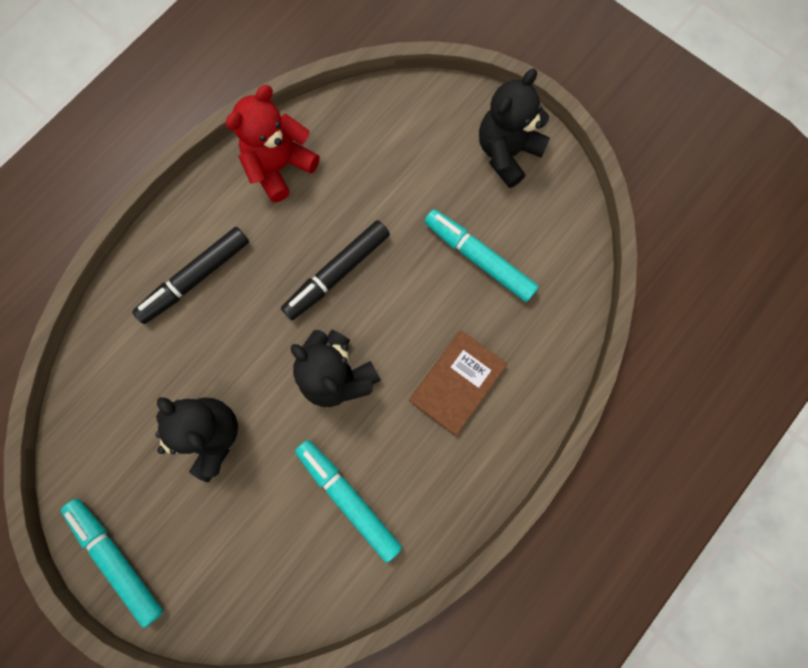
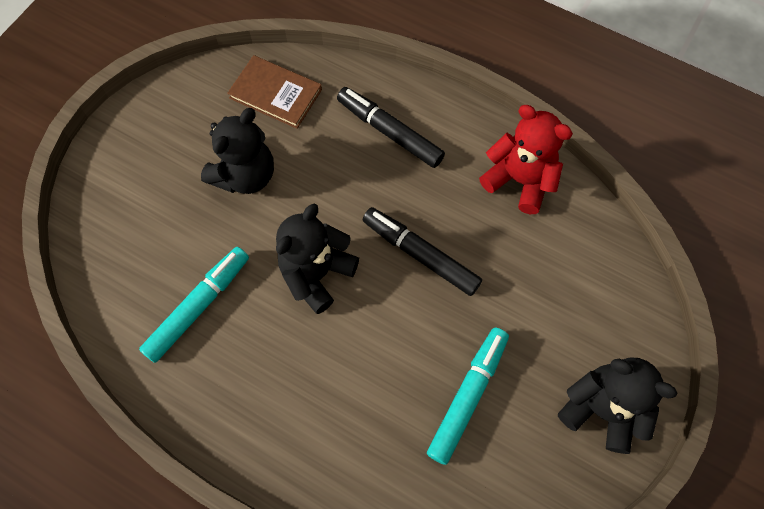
camera: 80 degrees right, 10 degrees down
turquoise marker [61,499,163,628] -> none
brown book [409,330,507,435] -> brown book moved to [227,55,322,129]

